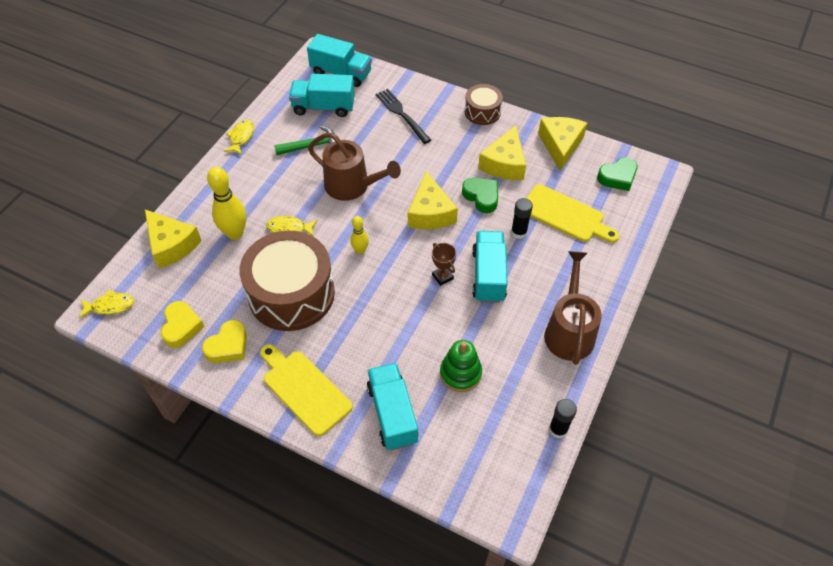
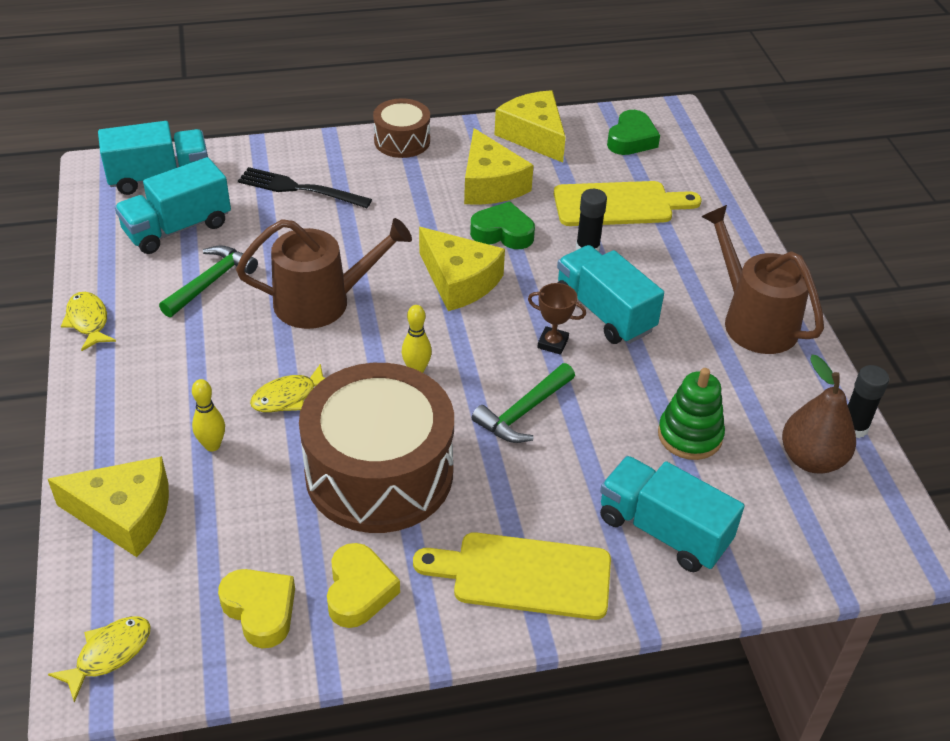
camera: 40 degrees left, 10 degrees down
yellow bowling pin [207,167,246,240] -> yellow bowling pin [192,379,225,451], size x0.55
none -> green hammer [472,363,575,443]
none -> brown pear [782,355,856,473]

